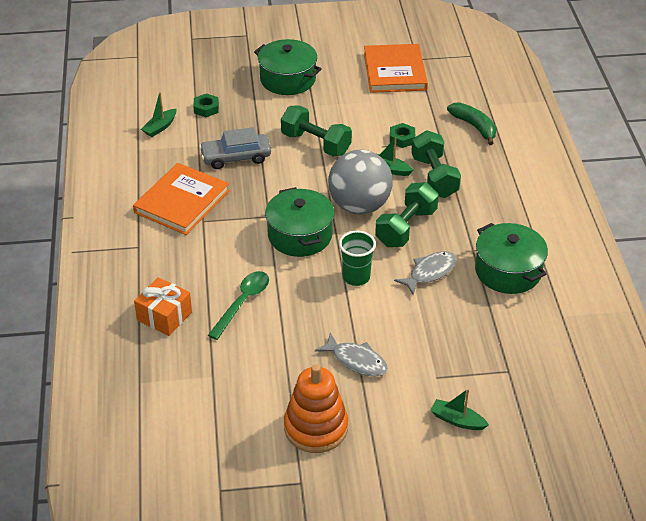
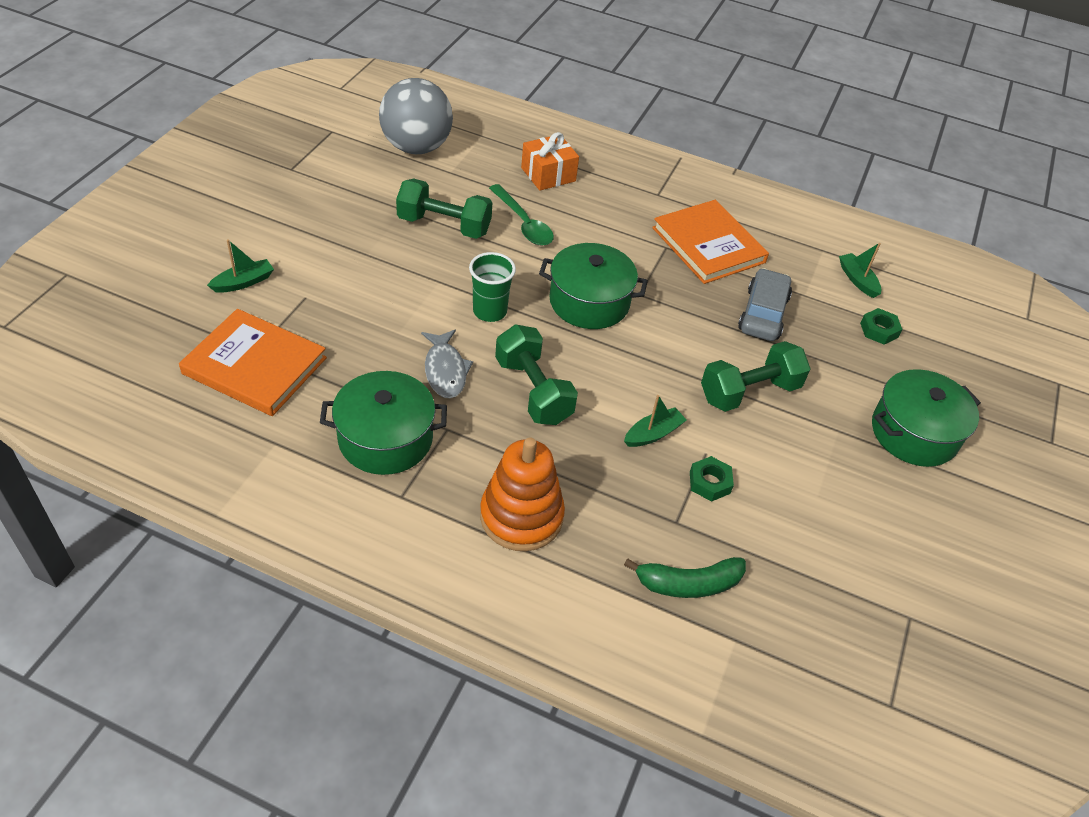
camera: 115 degrees right, 5 degrees up
orange stacking toy [284,364,348,453] -> orange stacking toy moved to [480,437,565,551]
grey fish [315,332,388,377] -> none
grey ball [328,150,393,214] -> grey ball moved to [379,78,453,154]
orange book [364,44,428,93] -> orange book moved to [179,309,327,416]
green dumbbell [411,130,461,198] -> green dumbbell moved to [396,178,492,239]

